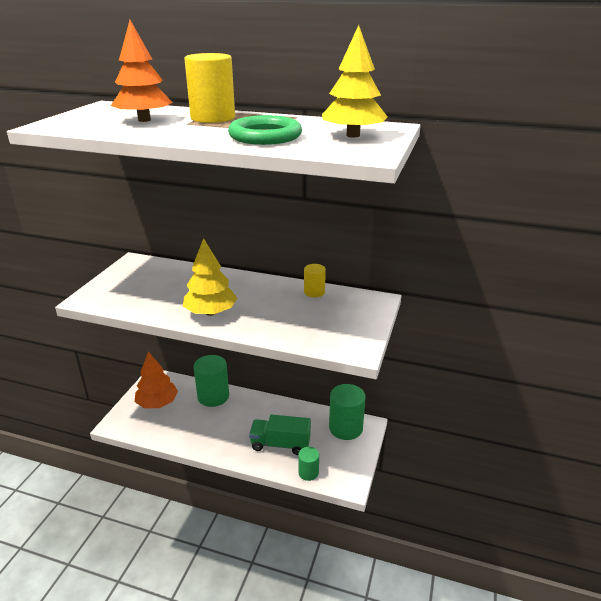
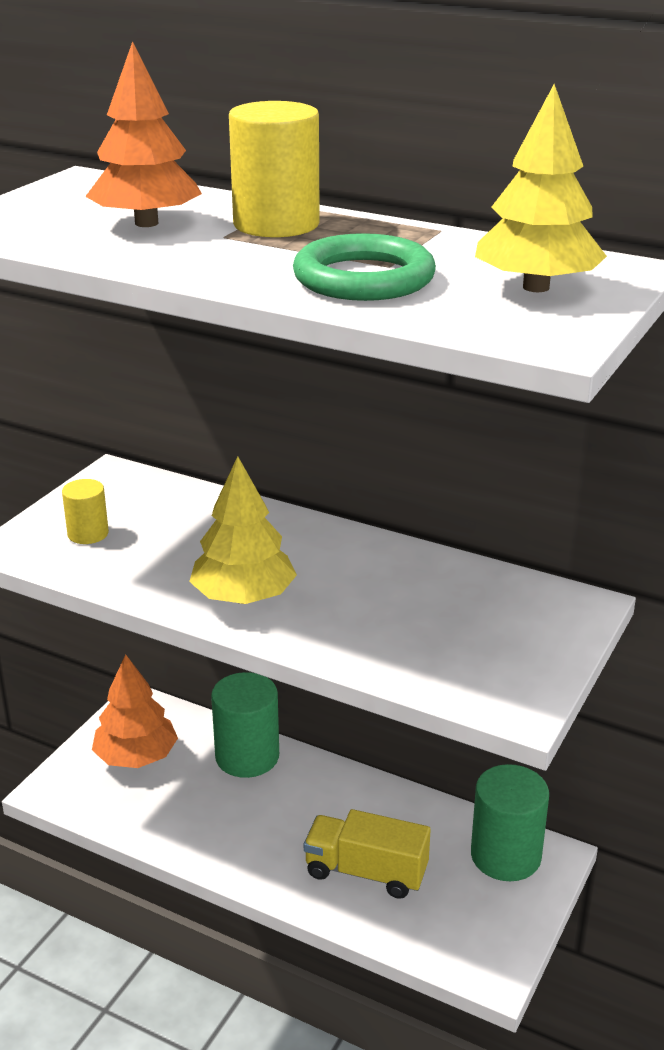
camera: 10 degrees right, 0 degrees up
green truck [249,415,311,455] -> yellow truck [304,809,431,899]
green cylinder [298,447,319,481] -> none
yellow cylinder [304,264,326,297] -> yellow cylinder moved to [62,479,109,544]

